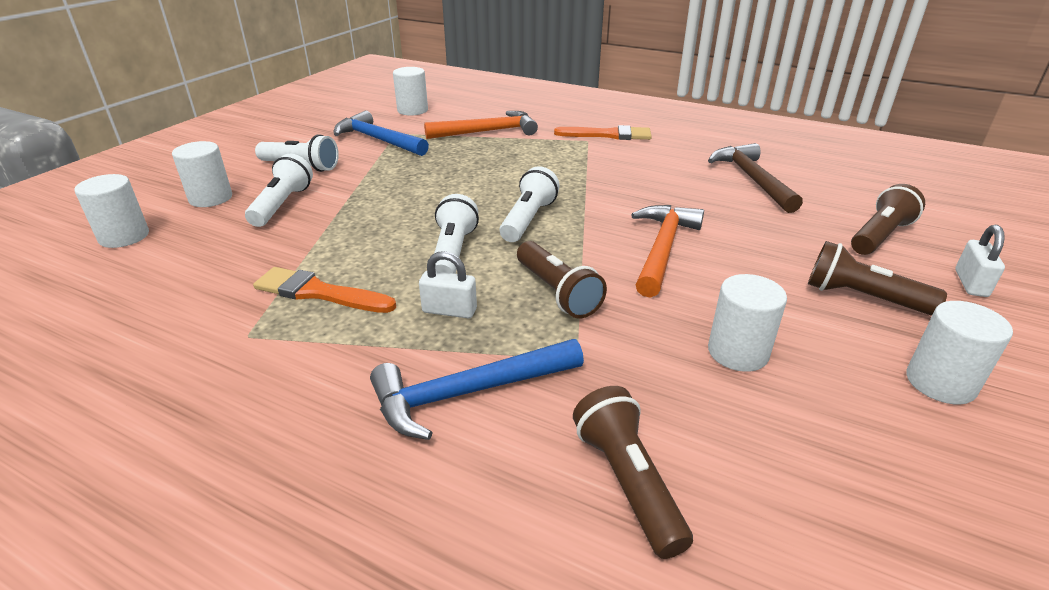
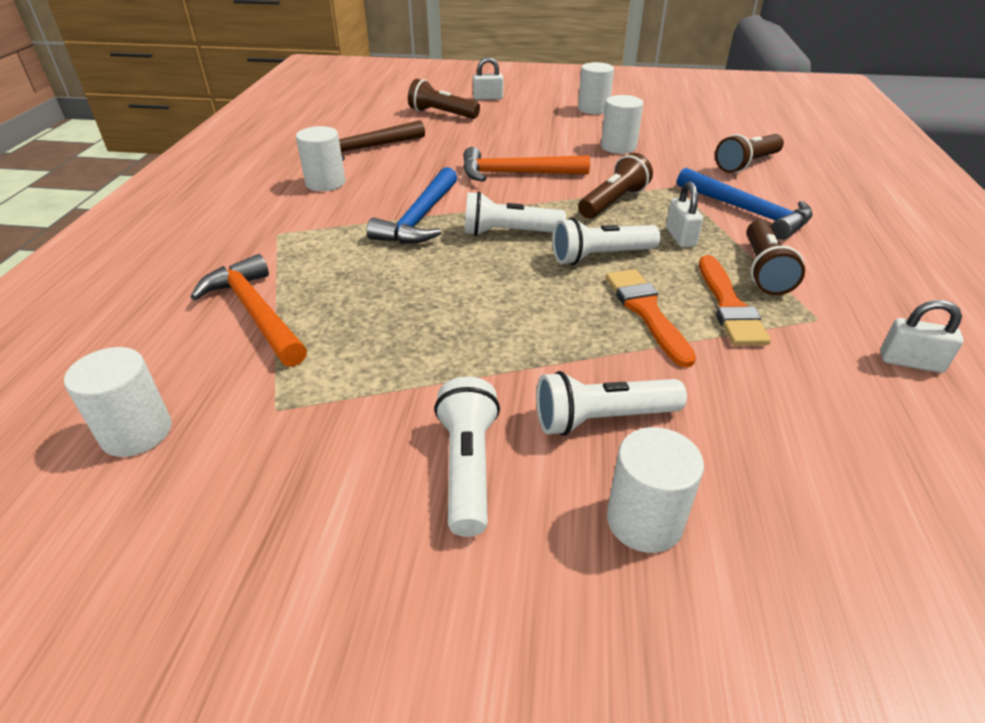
camera: 110 degrees left, 5 degrees up
white cylinder [75,174,149,248] -> white cylinder moved to [296,126,345,191]
blue hammer [334,110,429,156] -> blue hammer moved to [367,167,457,244]
orange brush [554,125,652,140] -> orange brush moved to [606,269,696,368]
brown flashlight [808,241,947,316] -> brown flashlight moved to [746,220,805,295]
none -> white padlock [880,300,964,373]

